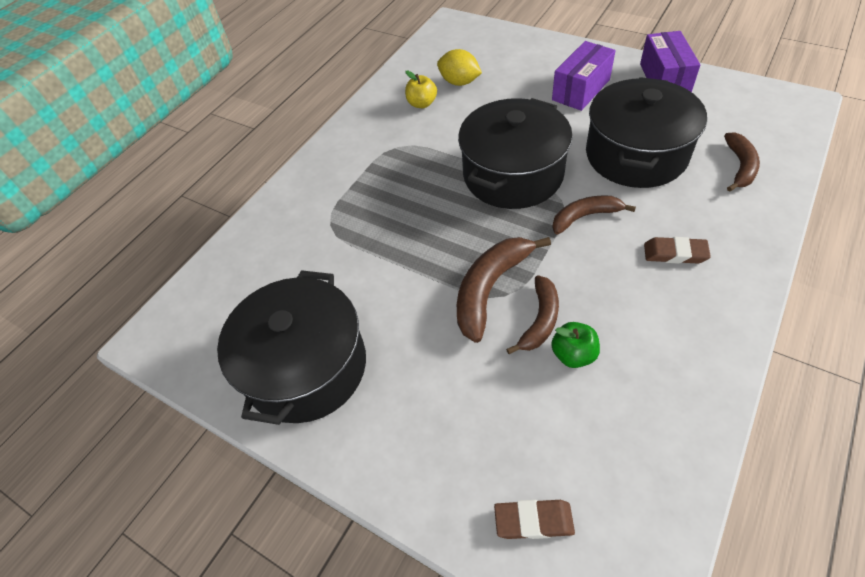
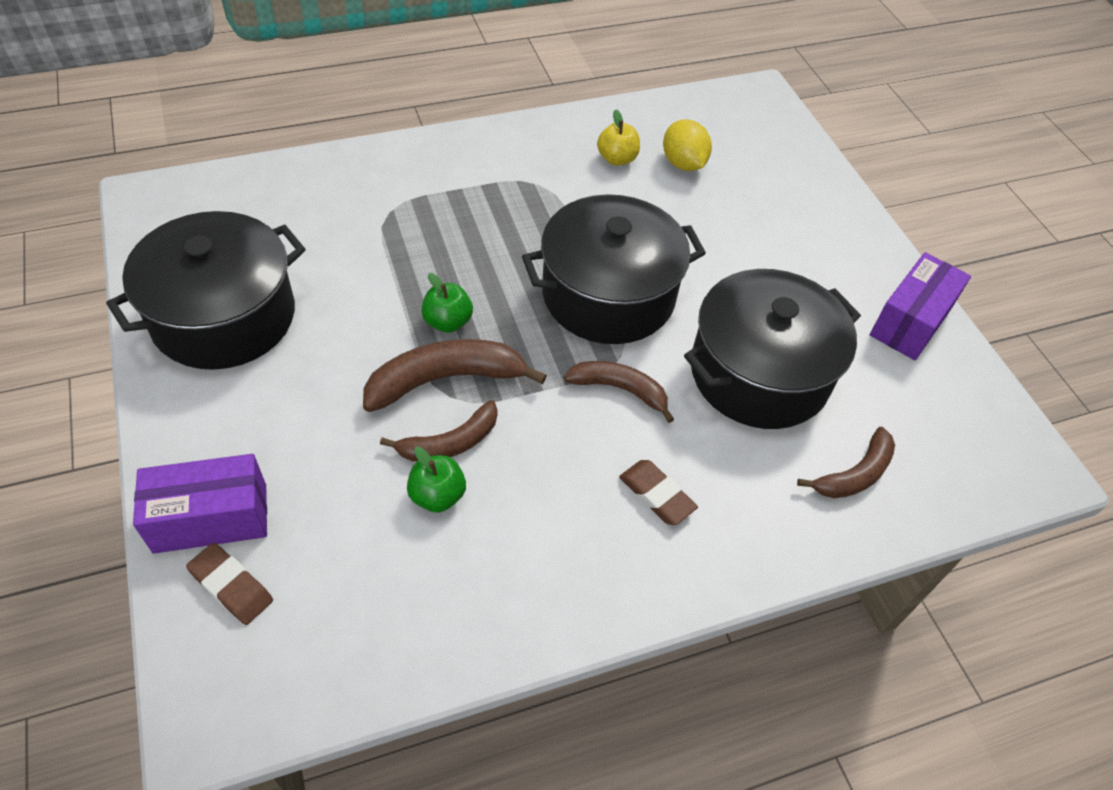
camera: 30 degrees right, 0 degrees up
purple box [552,41,616,111] -> purple box moved to [133,454,267,554]
none -> green apple [421,273,473,333]

